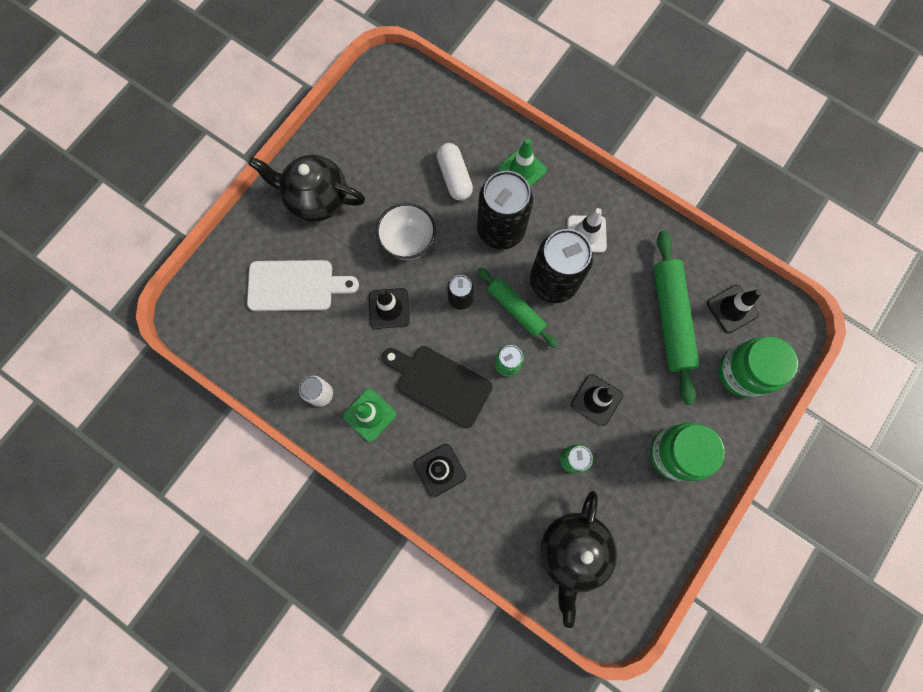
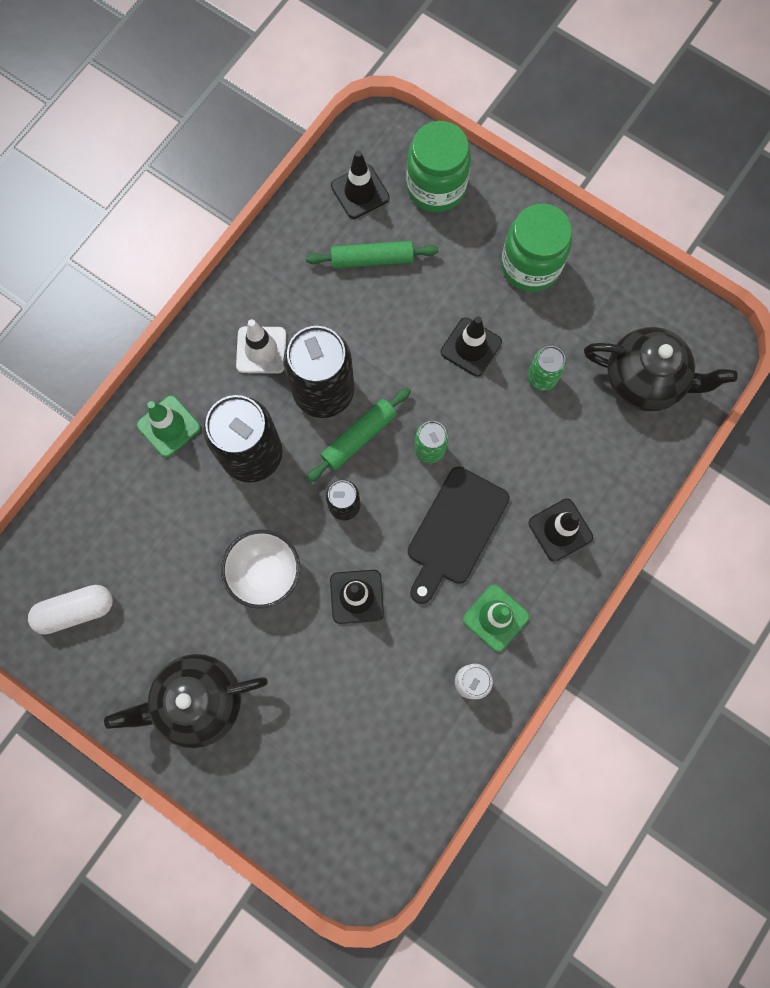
camera: 90 degrees left, 0 degrees up
white cutting board [247,260,359,311] -> none
black teapot [248,155,365,222] -> black teapot turned 60 degrees clockwise [104,654,268,748]
white capsule [437,143,473,201] -> white capsule moved to [28,585,113,635]
green rolling pin [653,231,700,405] -> green rolling pin [306,241,439,268], size x0.63

